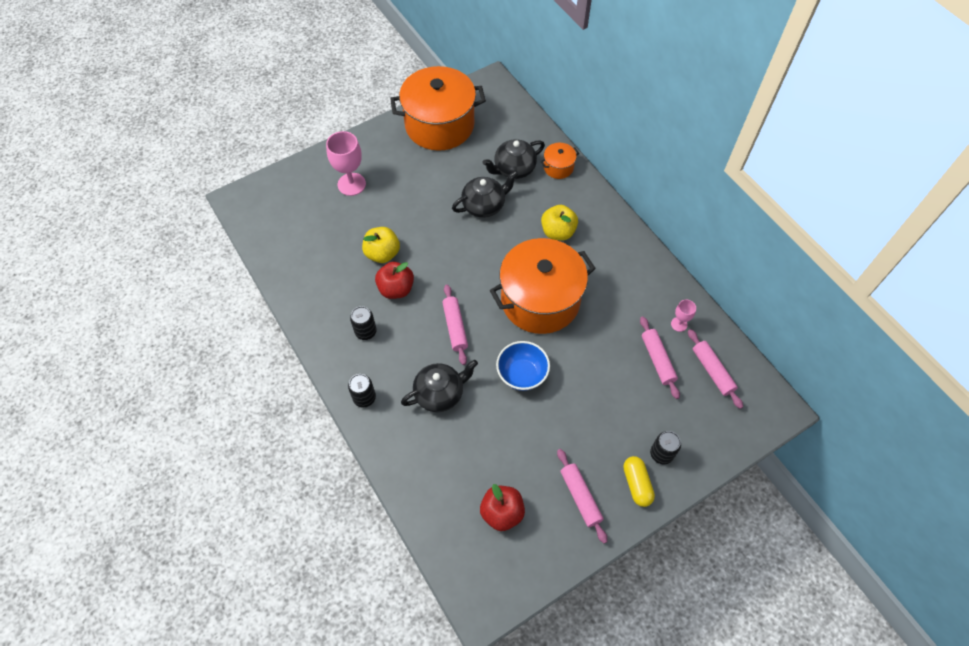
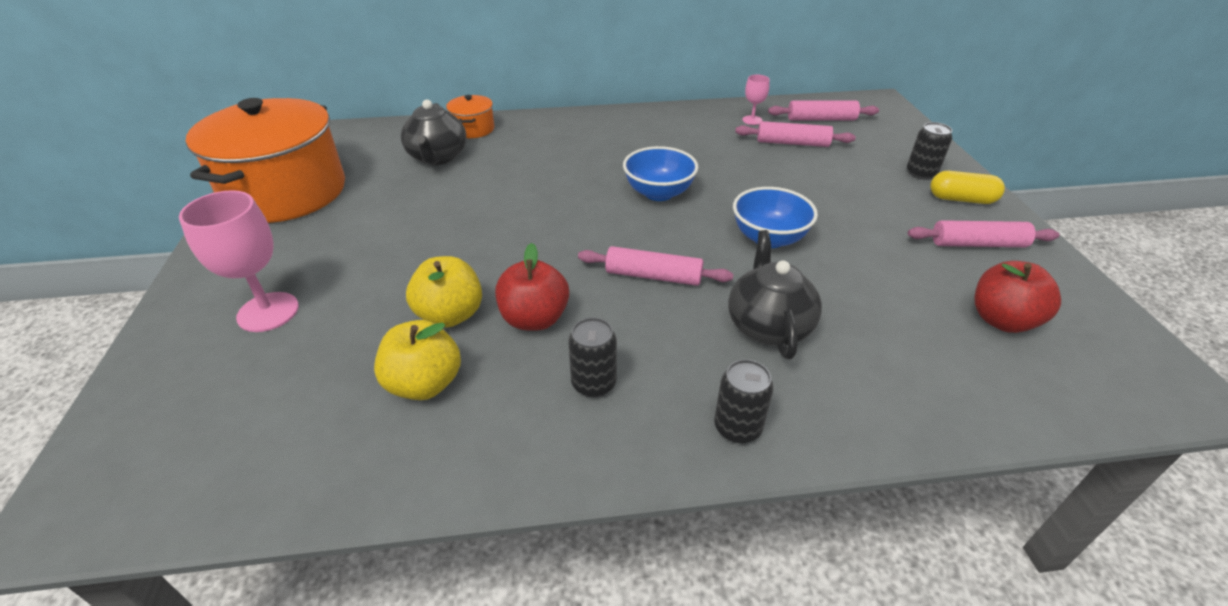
camera: 65 degrees left, 20 degrees down
black teapot [452,171,518,218] -> none
orange pot [490,238,596,334] -> blue bowl [623,146,698,201]
yellow apple [541,205,578,240] -> yellow apple moved to [374,320,461,400]

